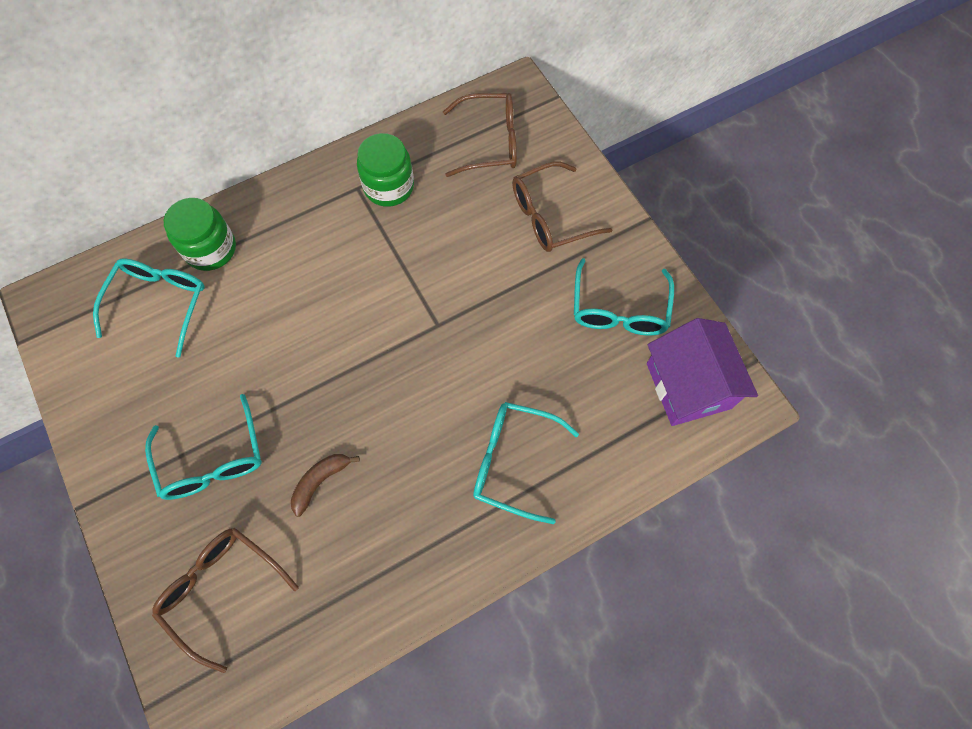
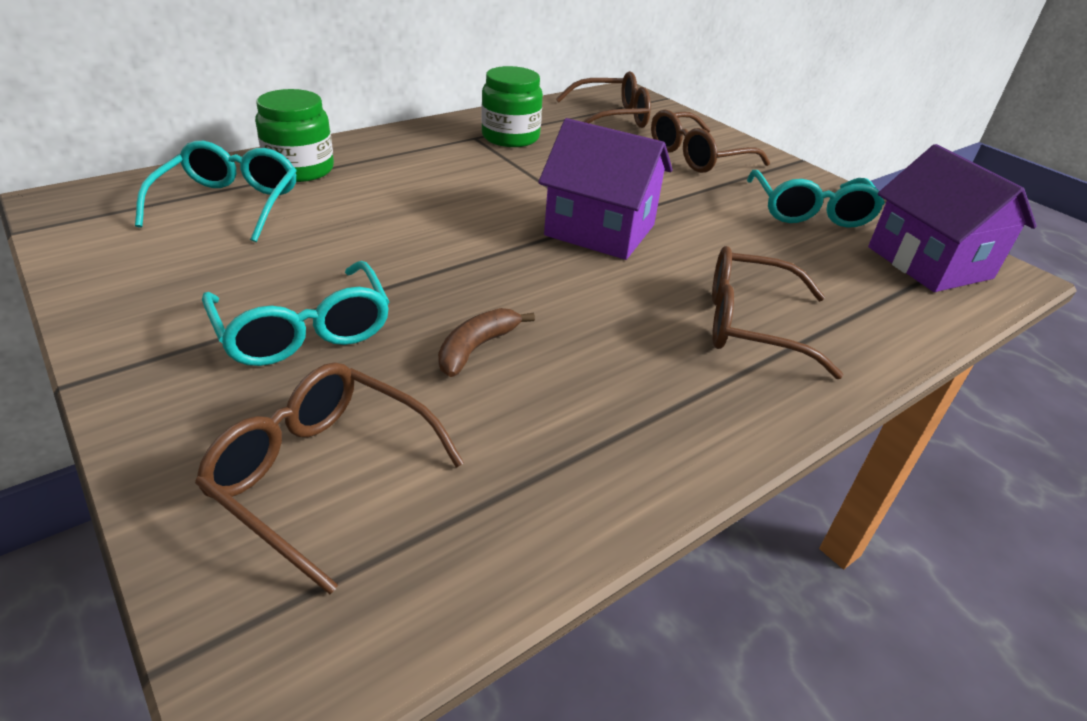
camera: 10 degrees left, 30 degrees down
turquoise glasses [473,402,579,524] -> brown glasses [712,246,843,379]
none -> purple house [538,118,673,260]

